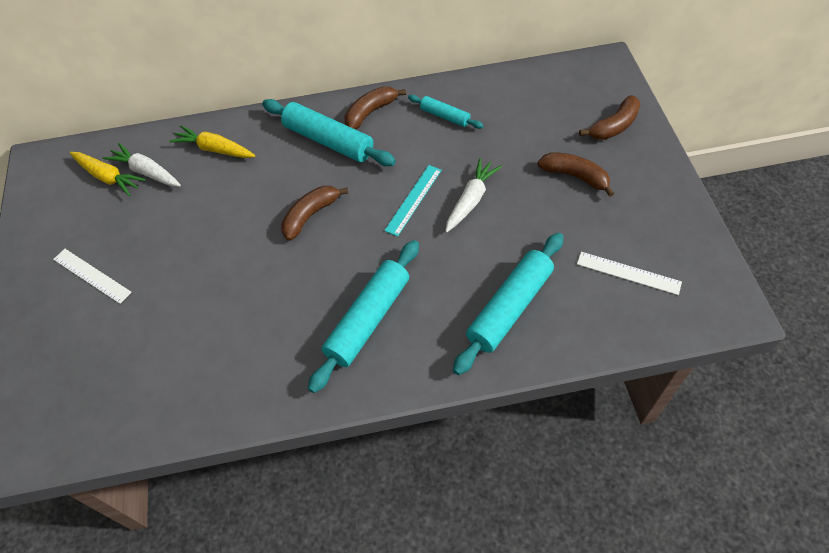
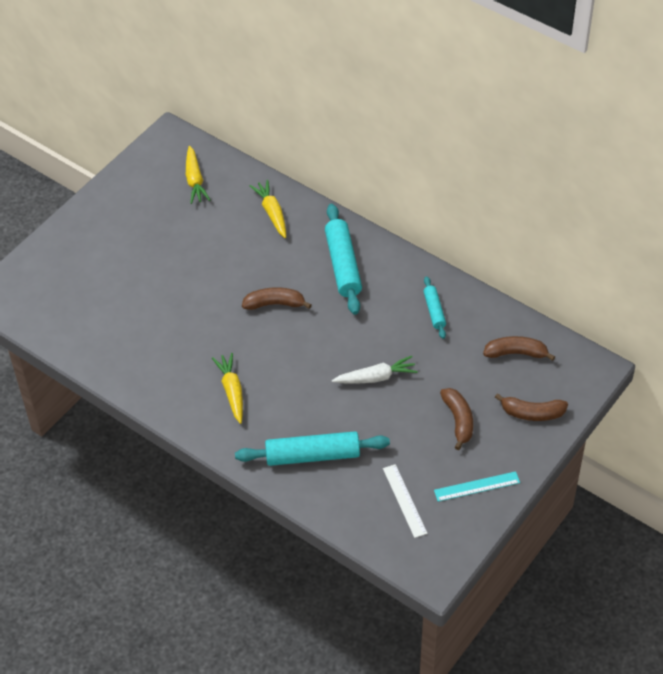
camera: 45 degrees right, 5 degrees down
white ruler [53,249,132,304] -> none
white carrot [103,143,181,187] -> none
turquoise rolling pin [308,240,419,393] -> yellow carrot [212,353,243,424]
brown banana [344,86,406,130] -> brown banana moved to [483,336,555,361]
turquoise ruler [384,165,442,237] -> turquoise ruler moved to [434,471,520,502]

